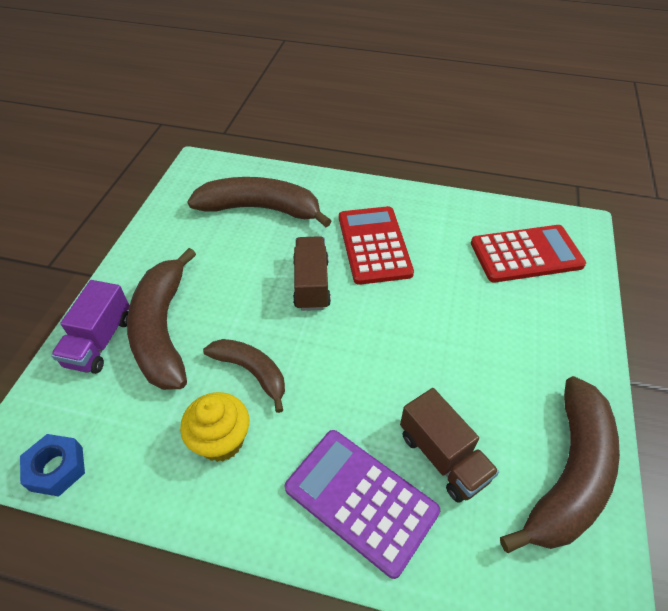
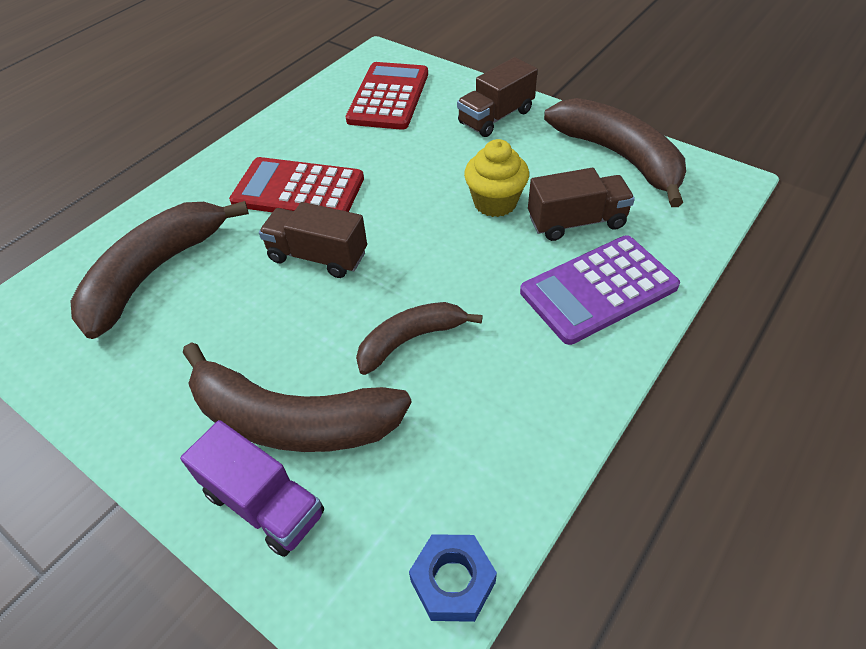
camera: 65 degrees left, 0 degrees up
yellow cupcake [180,392,249,462] -> yellow cupcake moved to [464,139,529,217]
none -> brown truck [457,57,538,137]

